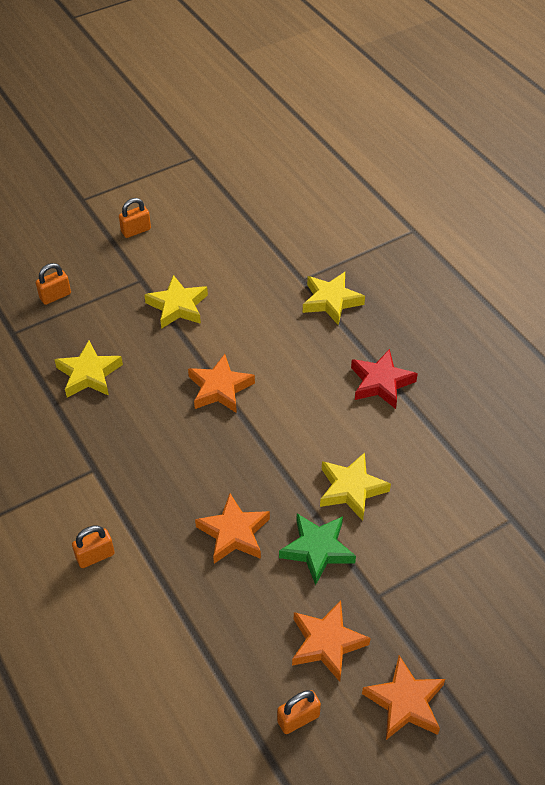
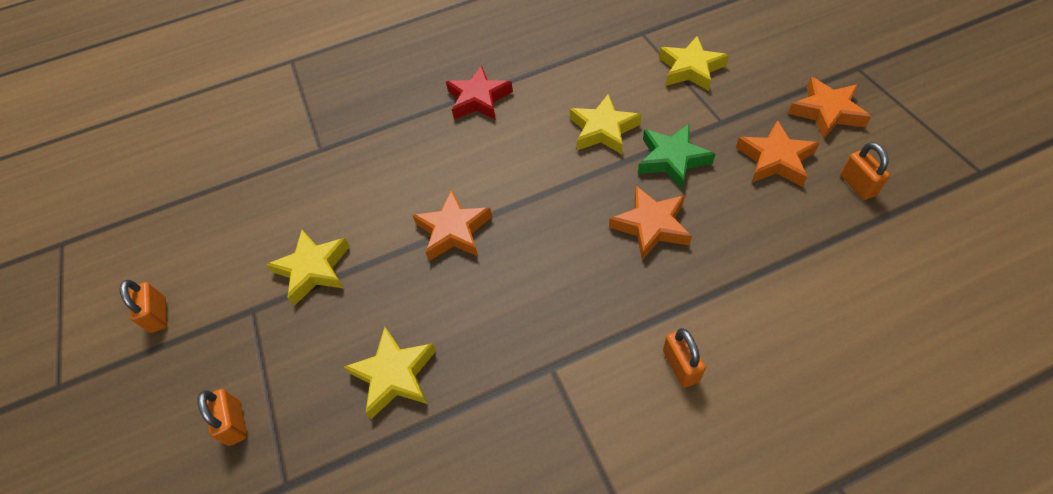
camera: 75 degrees left, 5 degrees up
yellow star [303,272,365,325] -> yellow star moved to [659,36,729,91]

